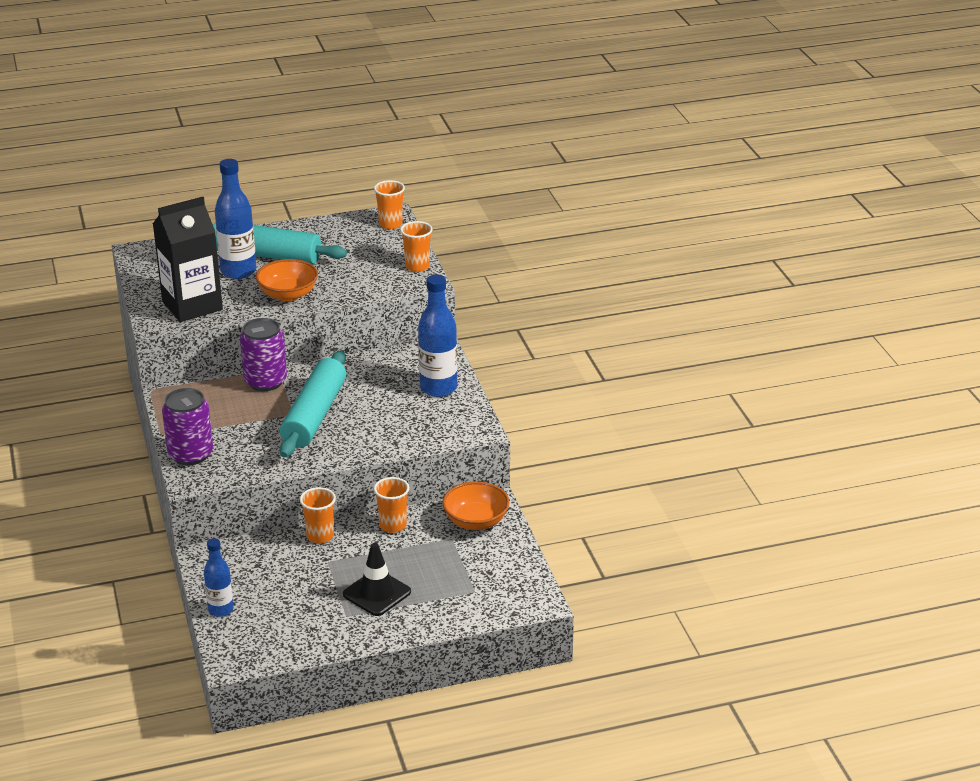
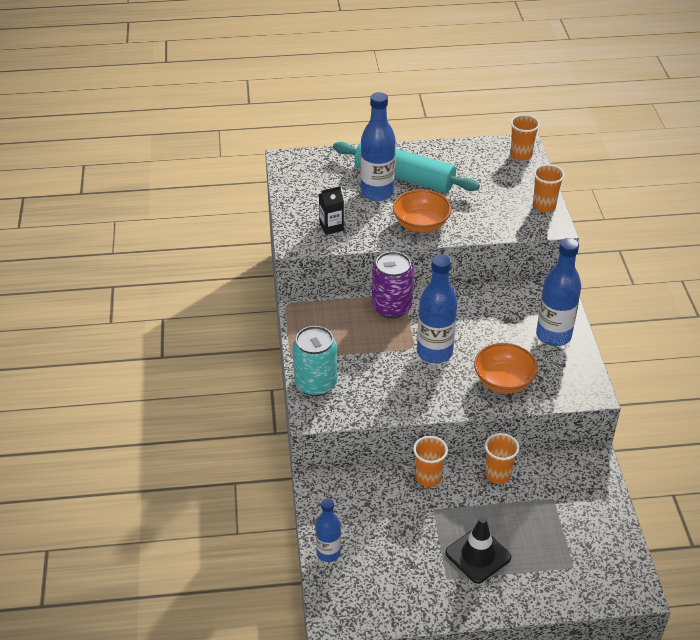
camera: 10 degrees right, 10 degrees up
black carton [153,197,223,322] -> black carton [319,186,344,235], size x0.45
purple can [162,388,213,465] -> turquoise can [292,326,337,396]
turquoise rolling pin [280,350,346,458] -> blue bottle [417,255,457,363]
orange bowl [442,481,510,530] -> orange bowl moved to [474,343,538,394]

